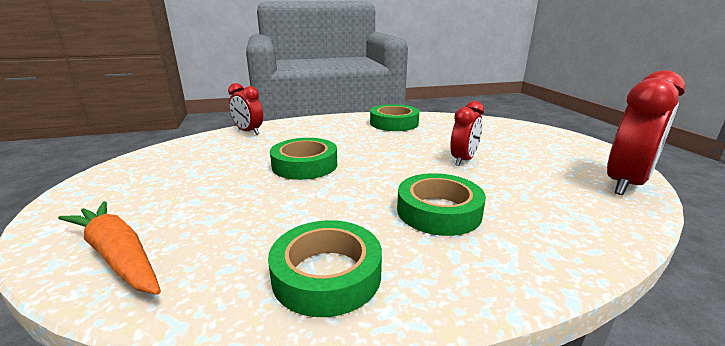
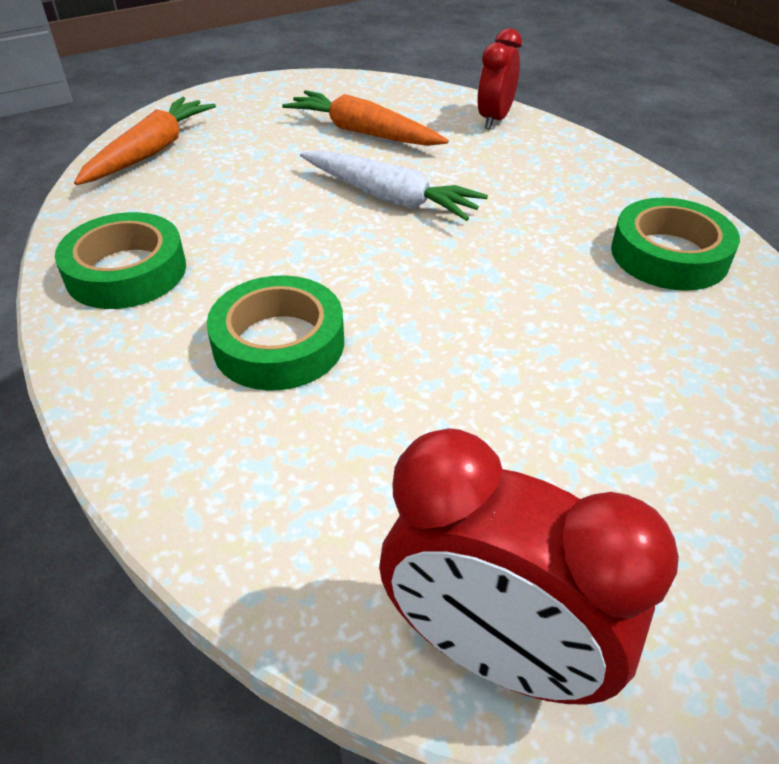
camera: 75 degrees right, 20 degrees up
green tape [270,138,337,180] -> white carrot [300,150,488,221]
red clock [450,101,484,166] -> none
none -> orange carrot [282,90,449,146]

